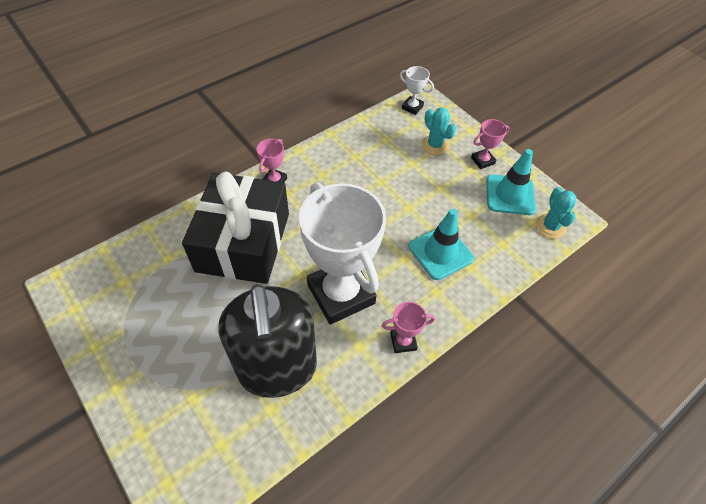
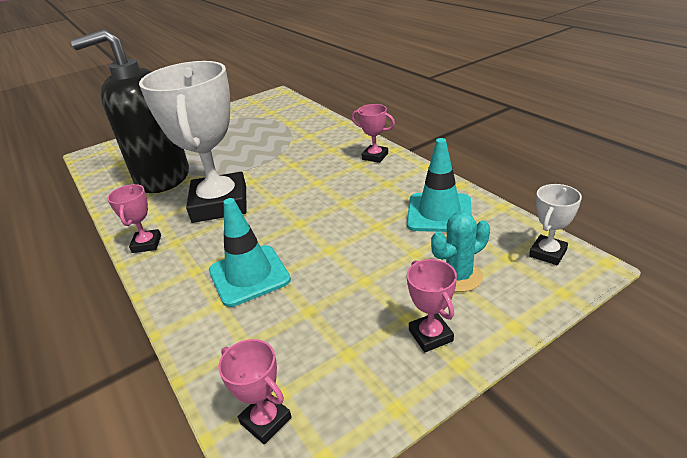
camera: 100 degrees right, 20 degrees down
black gift [182,172,289,284] -> none
white trophy [299,182,386,325] -> white trophy turned 75 degrees counterclockwise [139,61,247,223]
turquoise traffic cone [486,149,536,215] -> turquoise traffic cone moved to [407,138,472,232]
turquoise cactus [536,187,577,239] -> pink trophy [218,339,292,444]

